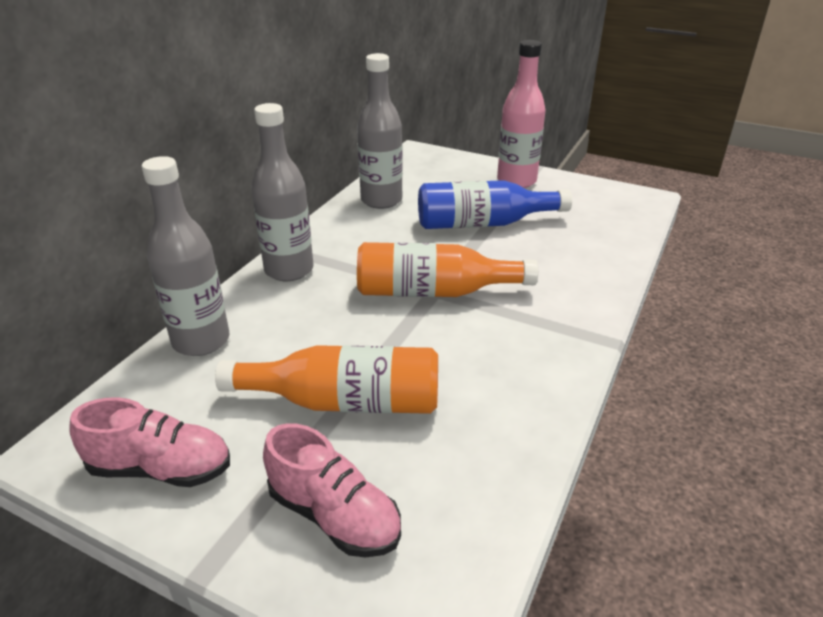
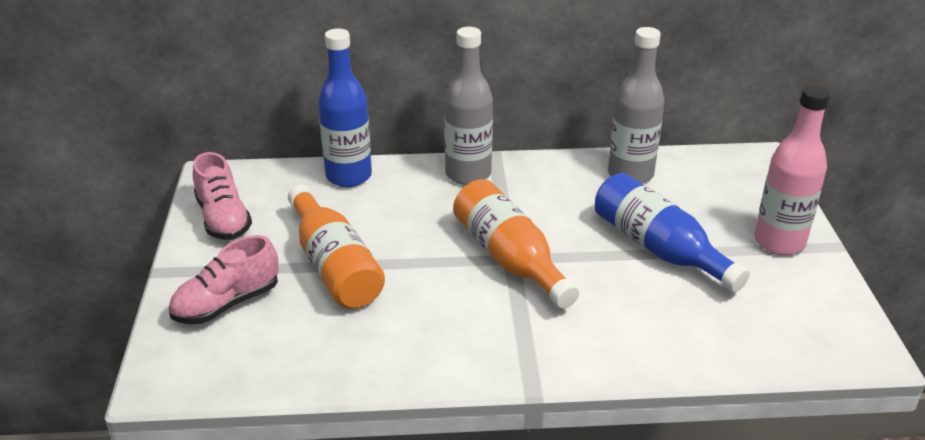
camera: 60 degrees right, 0 degrees up
grey bottle [142,156,229,356] -> blue bottle [318,29,372,187]
pink shoe [263,423,401,558] -> pink shoe turned 45 degrees clockwise [169,235,279,324]

